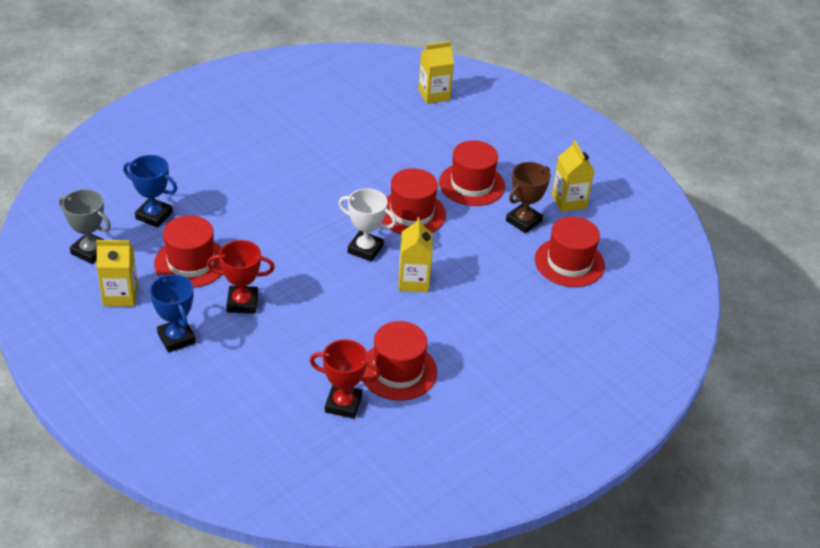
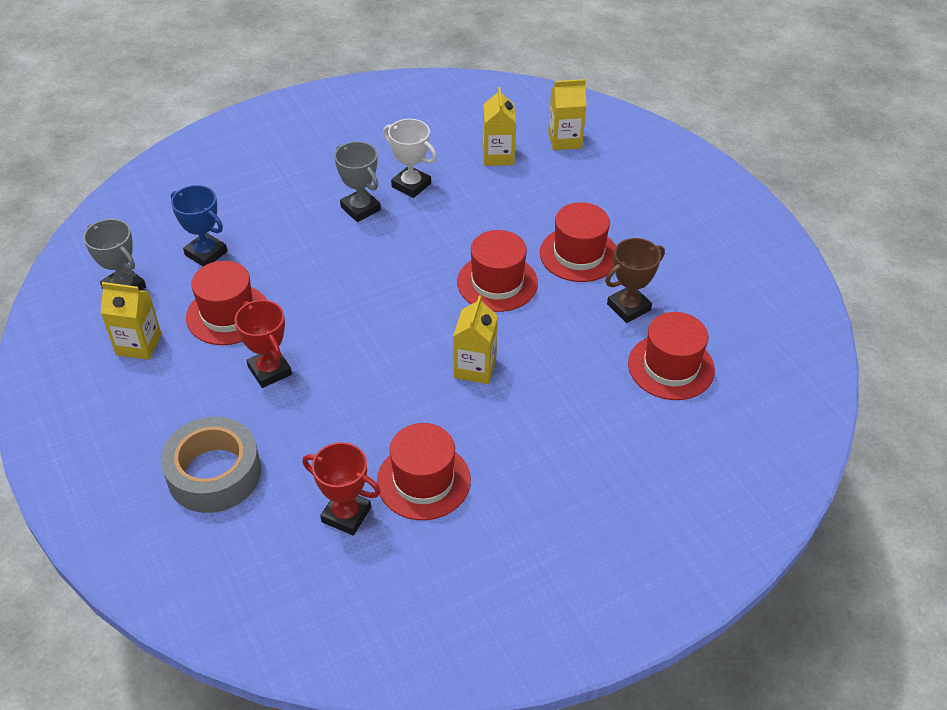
camera: 15 degrees right, 5 degrees up
blue trophy [150,274,196,353] -> none
red trophy [207,240,275,314] -> red trophy turned 45 degrees clockwise [234,300,292,388]
white trophy [338,188,396,262] -> white trophy moved to [383,119,437,198]
yellow carton [552,140,594,212] -> yellow carton moved to [483,87,516,166]
none -> grey tape [161,417,261,513]
none -> grey trophy [334,141,381,222]

